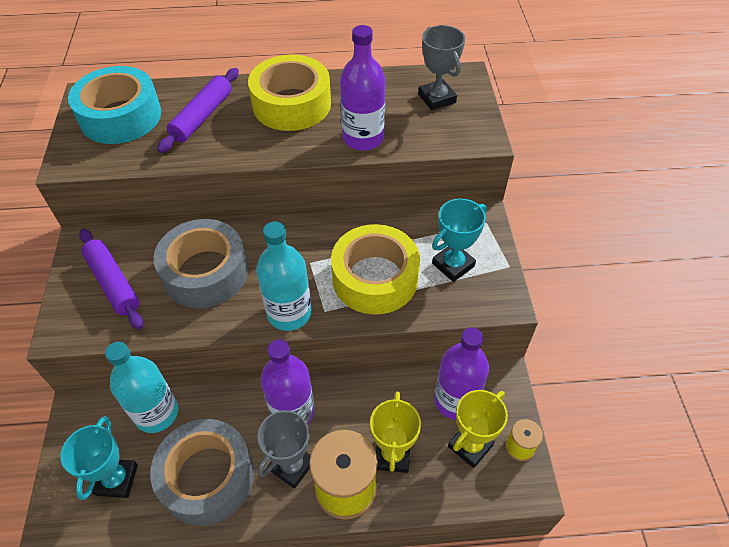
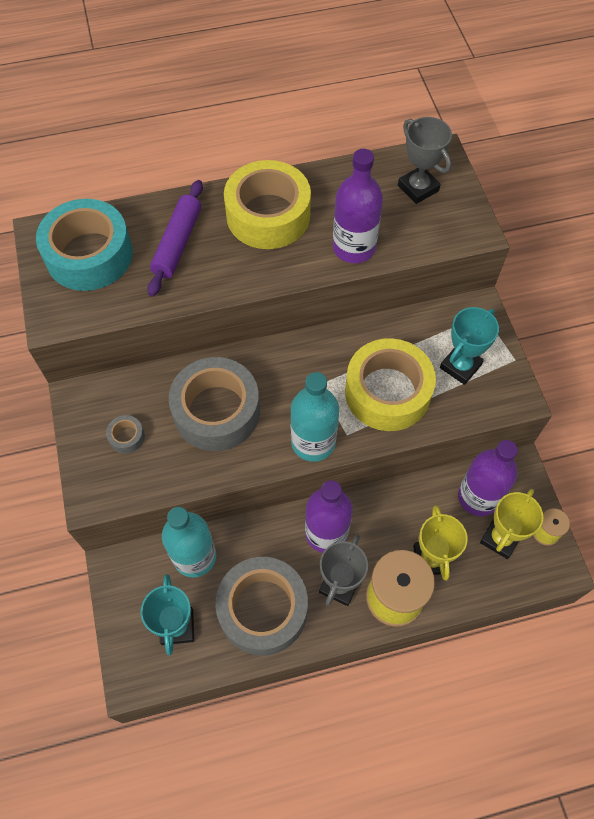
camera: 10 degrees left, 10 degrees up
purple rolling pin [79,229,143,330] -> grey tape [106,415,145,454]

